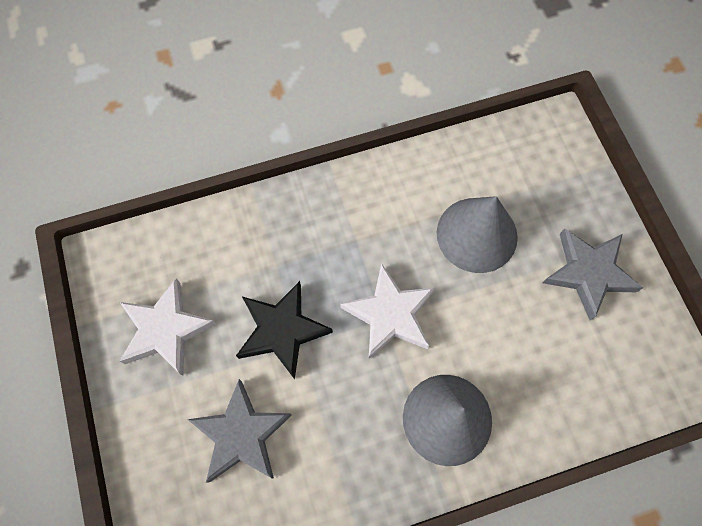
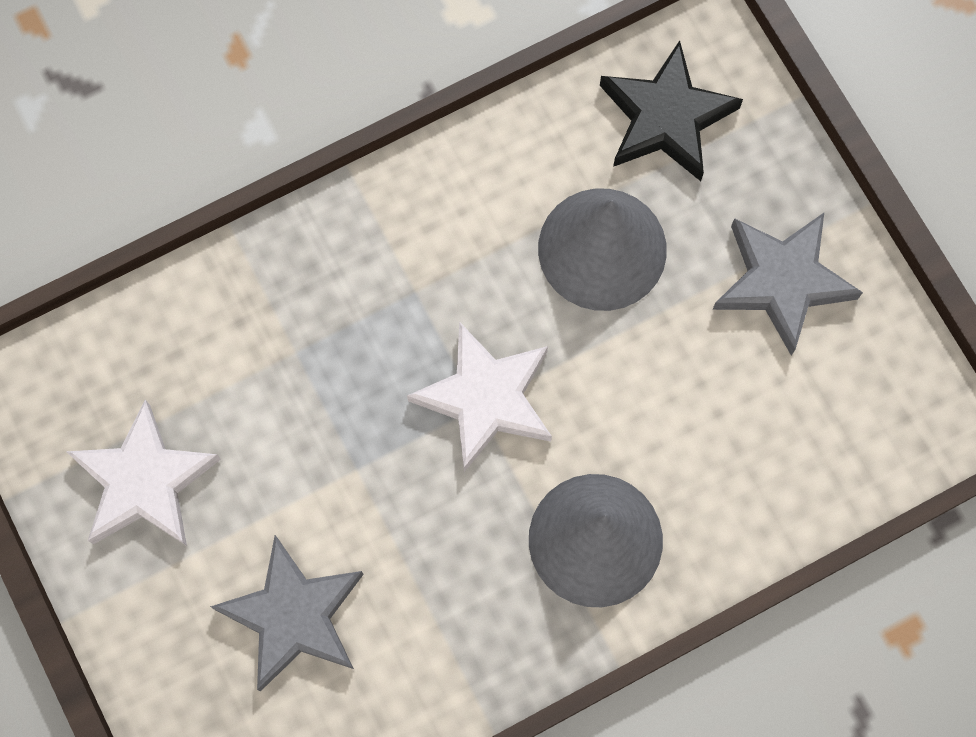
camera: 10 degrees left, 5 degrees up
black star [236,281,333,379] -> black star moved to [600,41,743,181]

